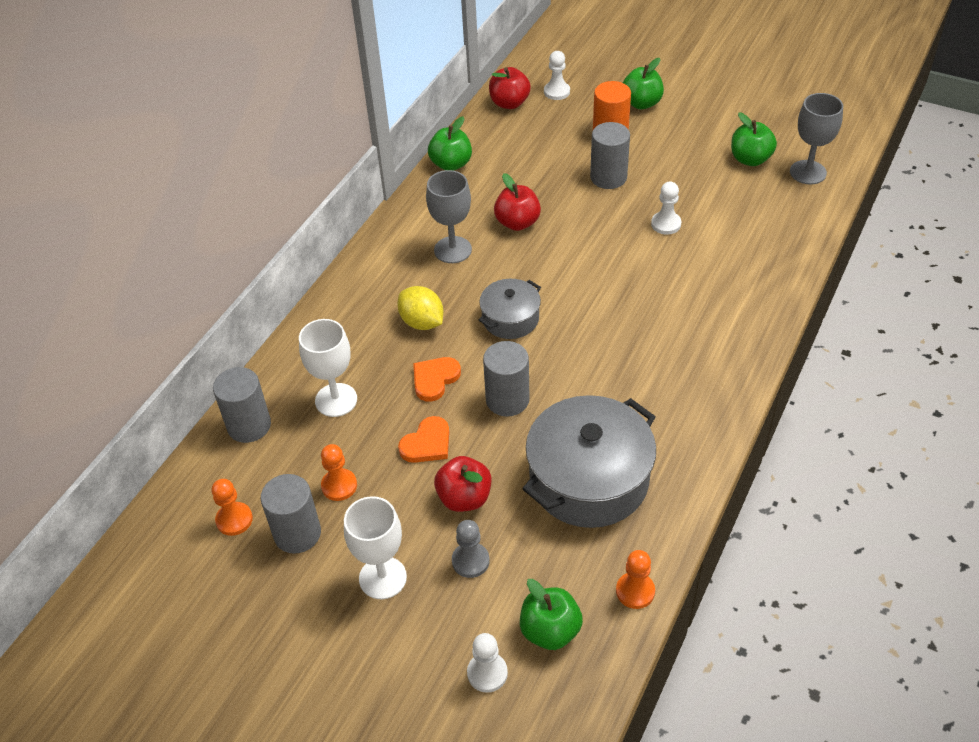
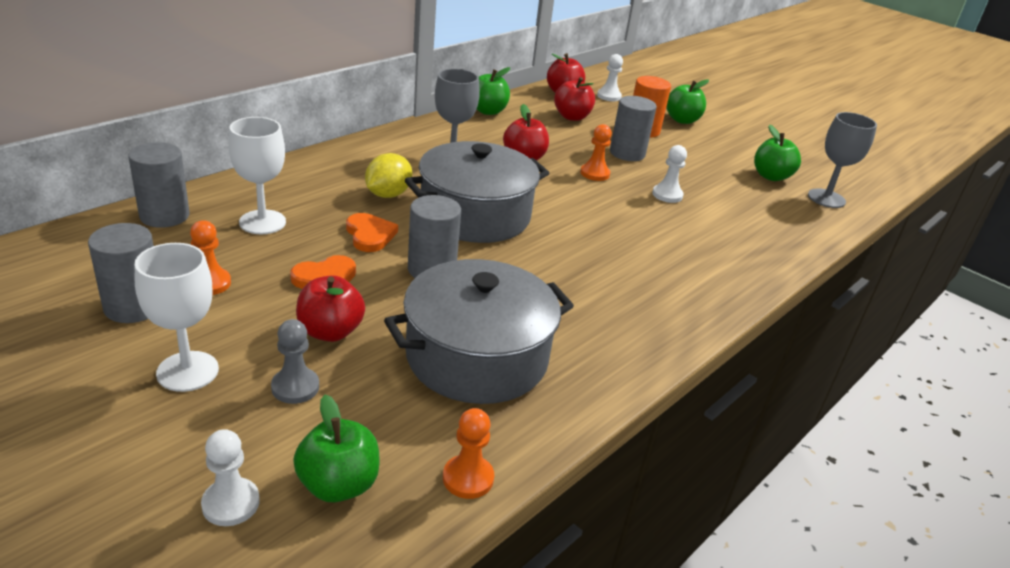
camera: 10 degrees right, 15 degrees down
orange pawn [212,479,253,536] -> orange pawn moved to [580,124,612,181]
yellow lemon [397,286,443,330] -> yellow lemon turned 60 degrees clockwise [365,153,412,198]
orange heart [413,357,461,402] -> orange heart turned 105 degrees clockwise [346,213,398,252]
grey pot [479,279,541,339] -> grey pot [405,141,549,243], size x1.85
none -> red apple [554,77,595,121]

